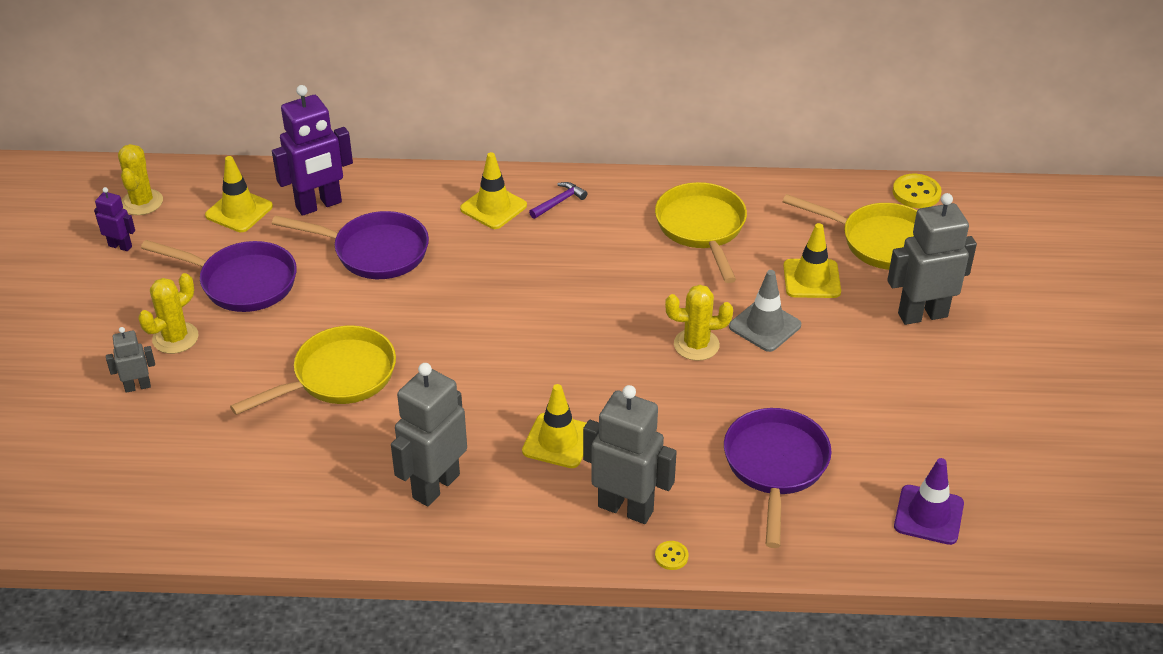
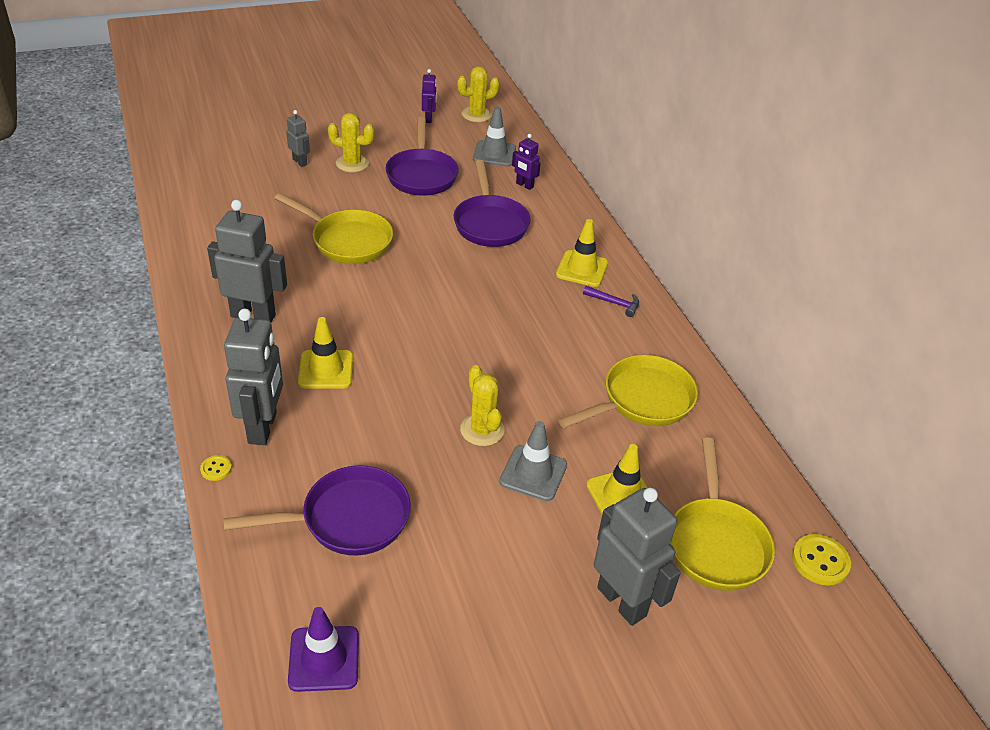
camera: 65 degrees right, 0 degrees up
yellow traffic cone [205,156,273,232] -> grey traffic cone [473,107,516,167]
purple robot [272,85,353,216] -> purple robot [512,134,541,190], size x0.51

